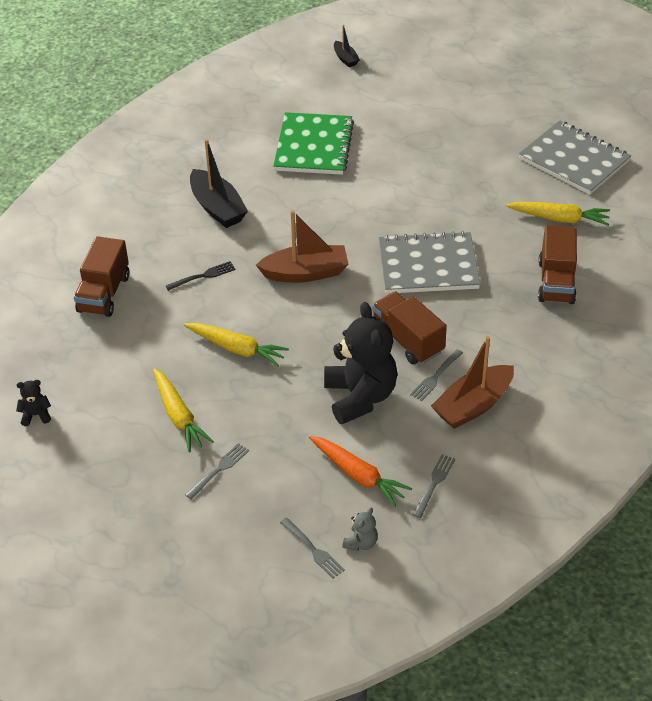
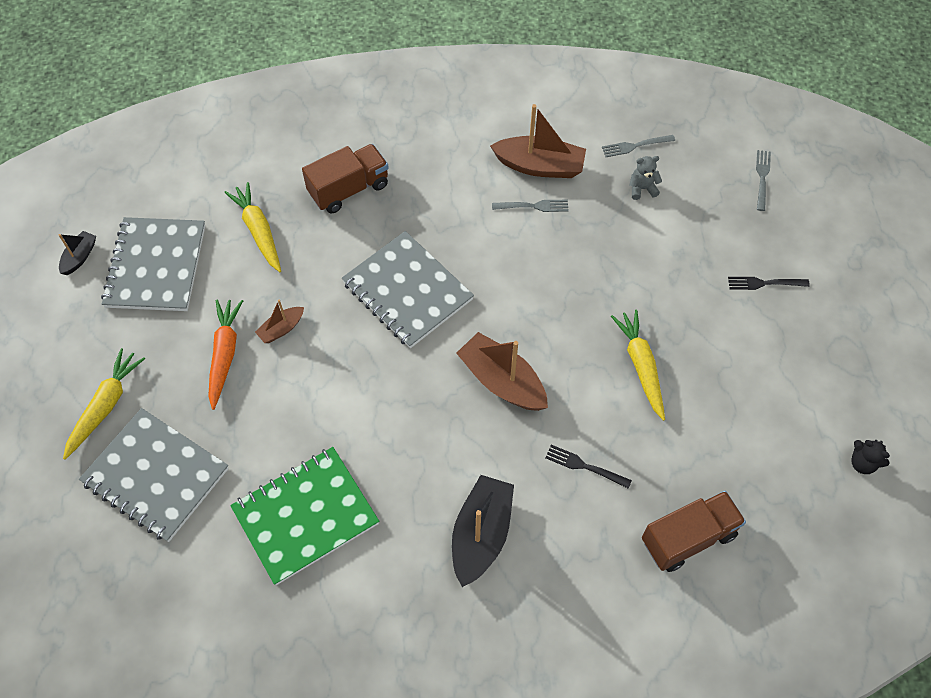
camera: 130 degrees left, 15 degrees up
yellow carrot [153,368,214,452] -> yellow carrot moved to [63,348,145,460]
grey fork [185,443,249,499] -> black fork [728,277,810,290]
orange carrot [309,436,412,507] -> orange carrot moved to [208,300,243,410]
black teddy bear [324,302,398,424] -> none
black boat [334,25,360,67] -> black boat moved to [59,231,96,275]
grey teddy bear [342,508,378,551] -> grey teddy bear moved to [629,156,662,200]
brown truck [372,292,447,365] -> none
none -> grey notebook [79,408,229,542]
none -> brown boat [255,300,304,343]

